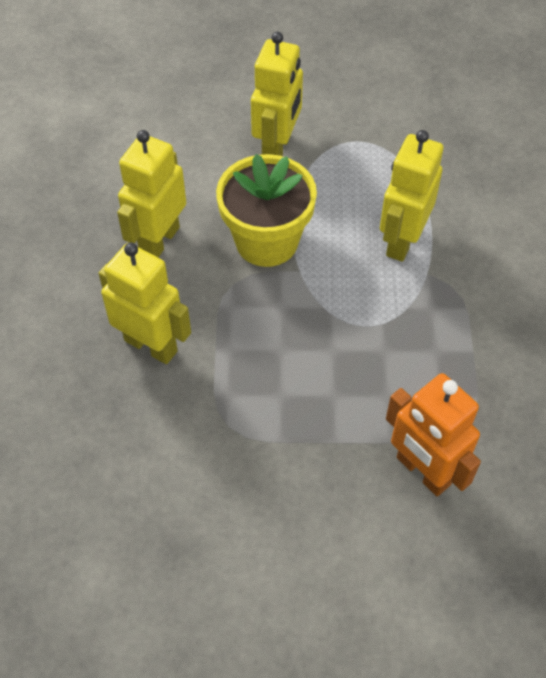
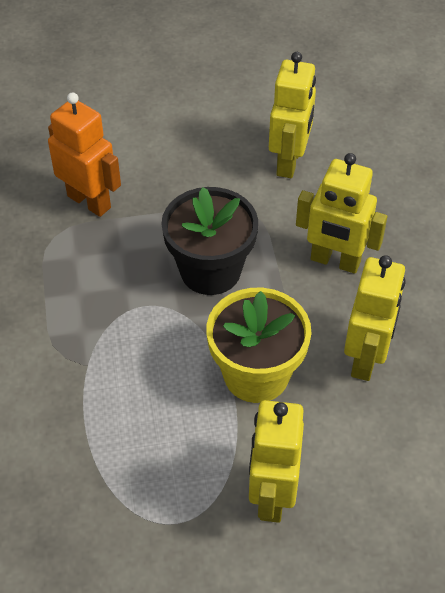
camera: 170 degrees right, 5 degrees down
yellow robot [380,130,443,262] -> yellow robot moved to [269,52,316,178]
none -> black flower pot [161,187,258,295]

